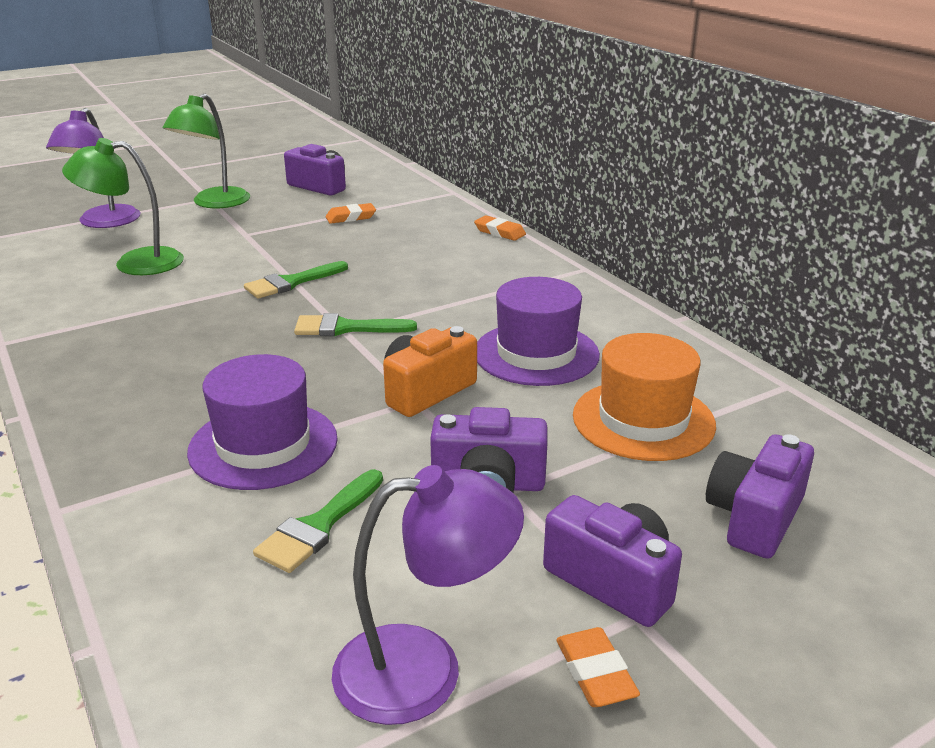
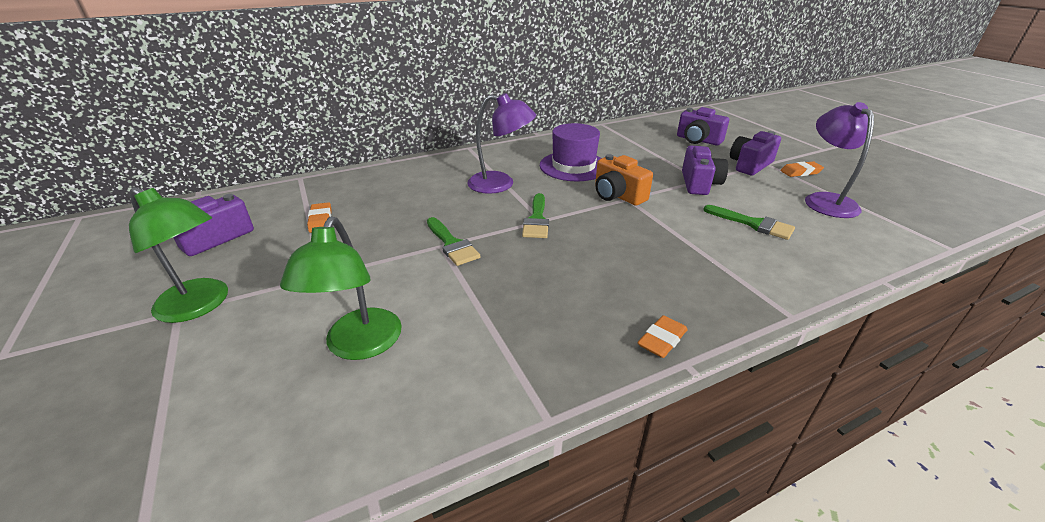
camera: 85 degrees left, 5 degrees up
purple lamp [46,108,140,228] -> purple lamp moved to [467,93,536,194]
purple hat [187,354,338,490] -> none
orange eraser [474,215,526,241] -> orange eraser moved to [637,315,688,358]
orange hat [573,333,716,461] -> none

